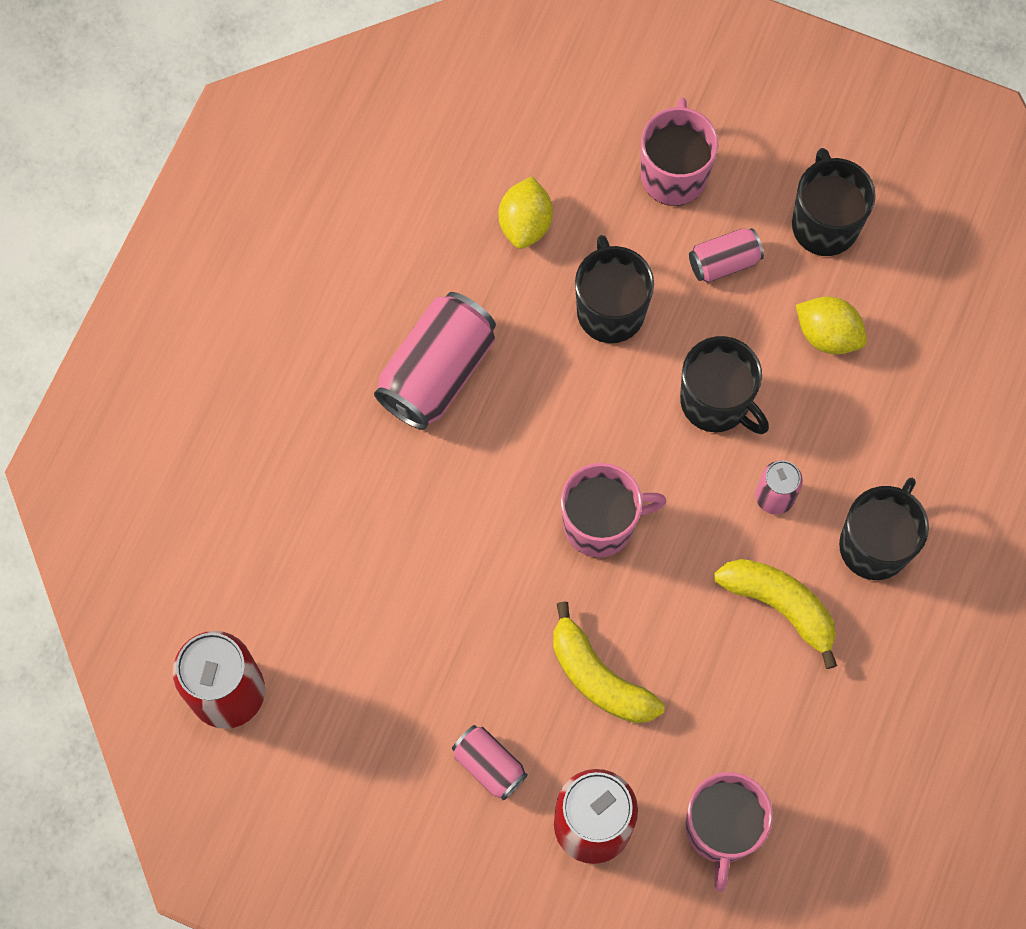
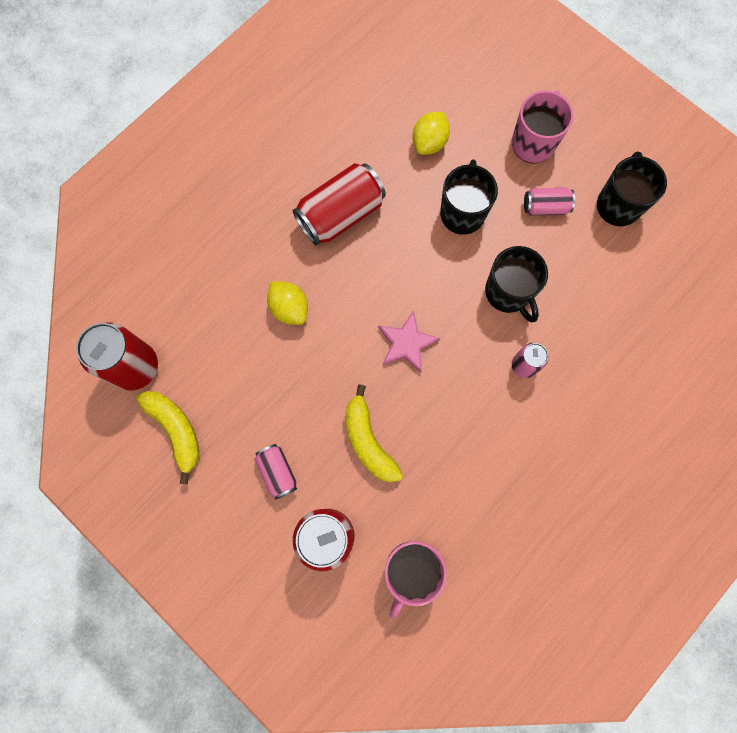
camera: 20 degrees right, 5 degrees up
pink can [374,292,496,430] -> red can [293,163,386,246]
pink mug [561,463,666,558] -> pink star [378,311,440,373]
yellow banana [714,559,837,669] -> yellow banana moved to [136,391,200,484]
yellow lemon [796,296,867,354] -> yellow lemon moved to [267,281,308,325]
black mug [839,478,929,580] -> none

